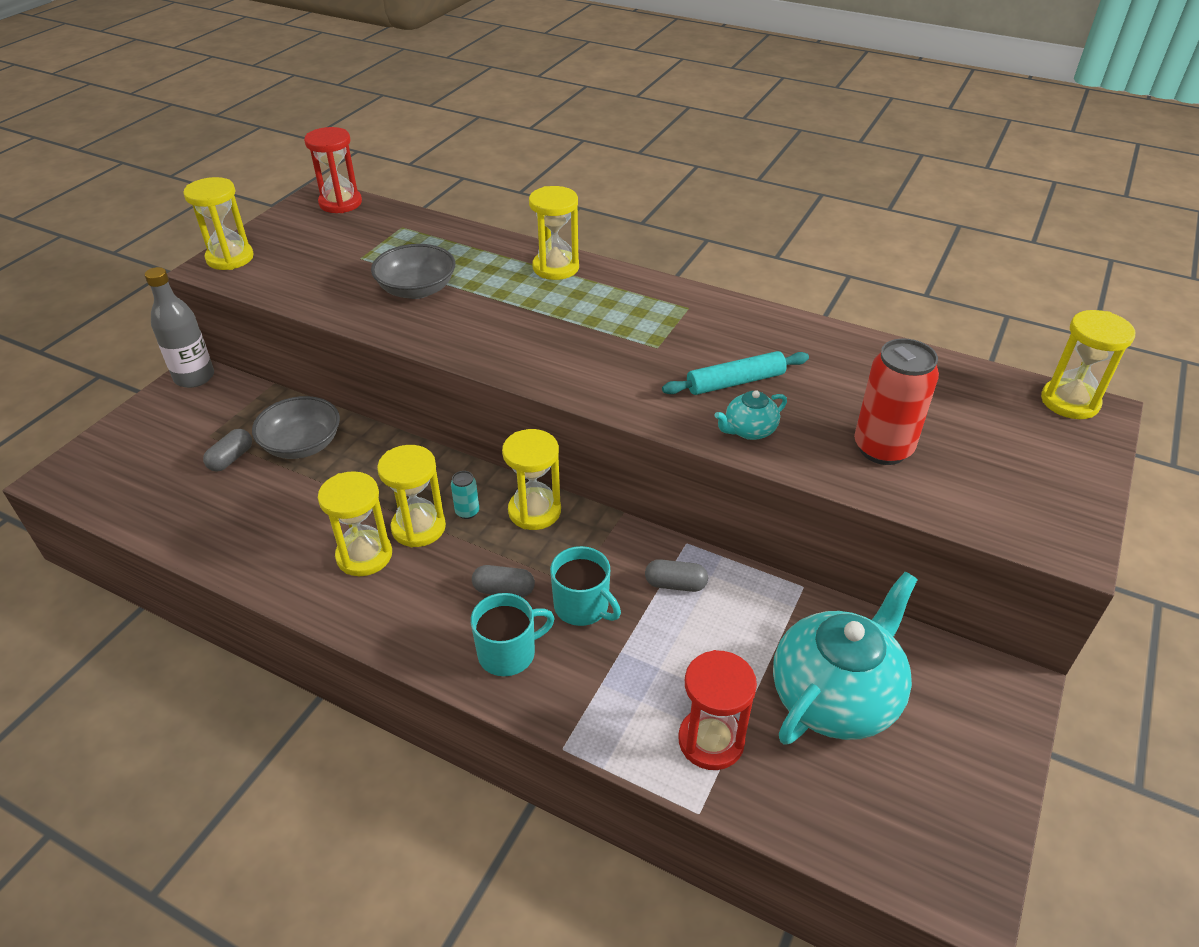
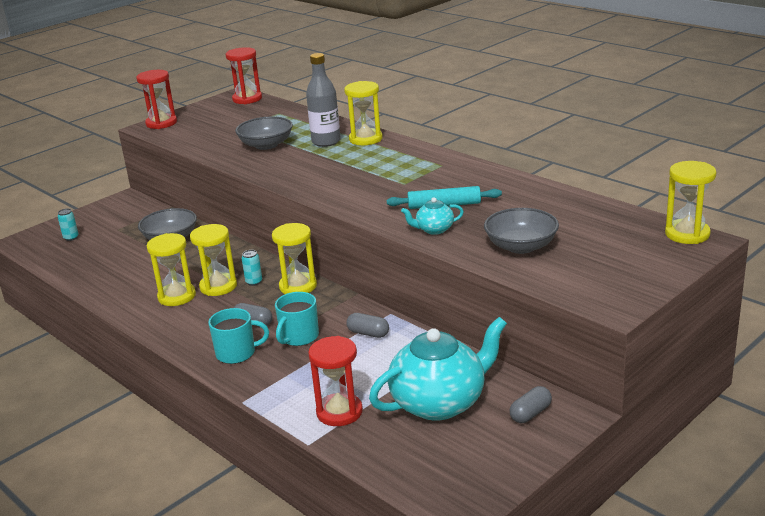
camera: 20 degrees right, 15 degrees down
grey bottle [145,267,214,388] -> grey bottle moved to [306,53,341,147]
yellow hourglass [183,177,254,270] -> red hourglass [136,70,177,129]
grey capsule [203,429,252,471] -> grey capsule moved to [509,386,552,423]
turquoise mug [550,546,621,626] -> turquoise mug turned 60 degrees clockwise [275,292,319,346]
red can [854,338,939,465] -> grey bowl [484,208,559,254]
none -> turquoise can [58,209,78,241]

